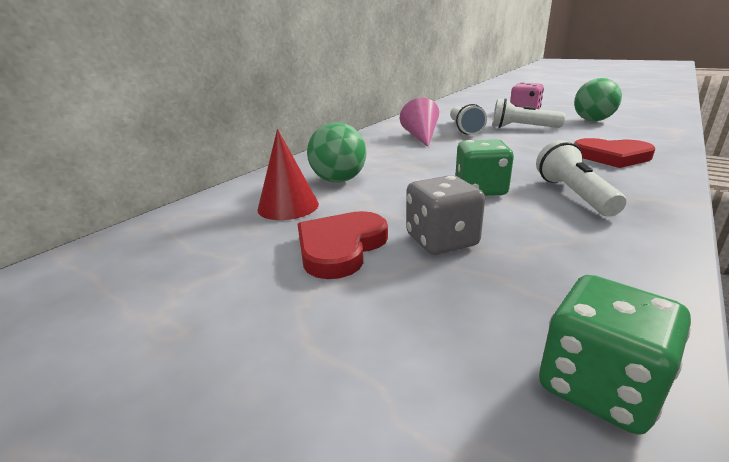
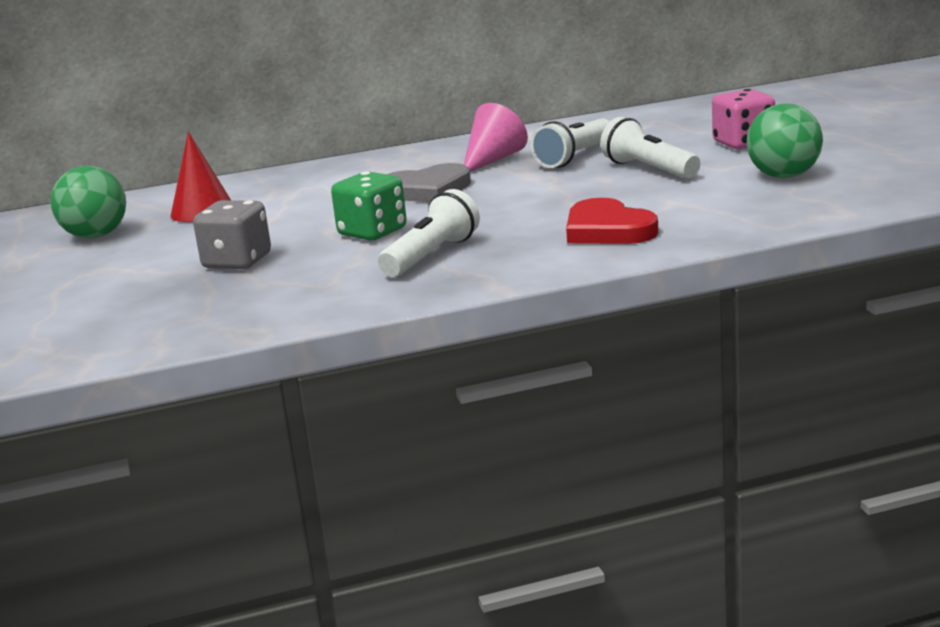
camera: 40 degrees right, 5 degrees down
red heart [298,211,388,279] -> none
green ball [307,122,367,183] -> green ball moved to [51,166,126,239]
green dice [539,275,691,434] -> none
none -> grey heart [387,163,471,202]

